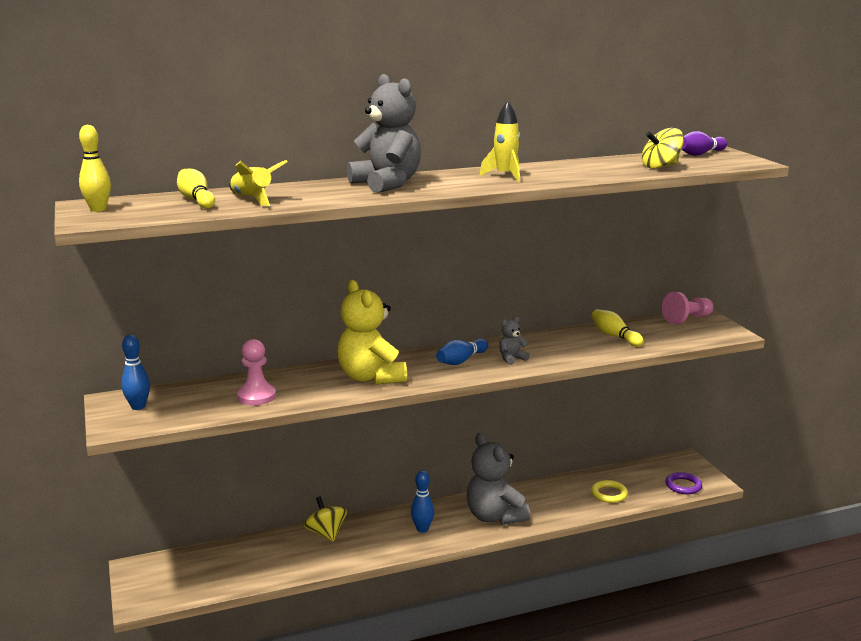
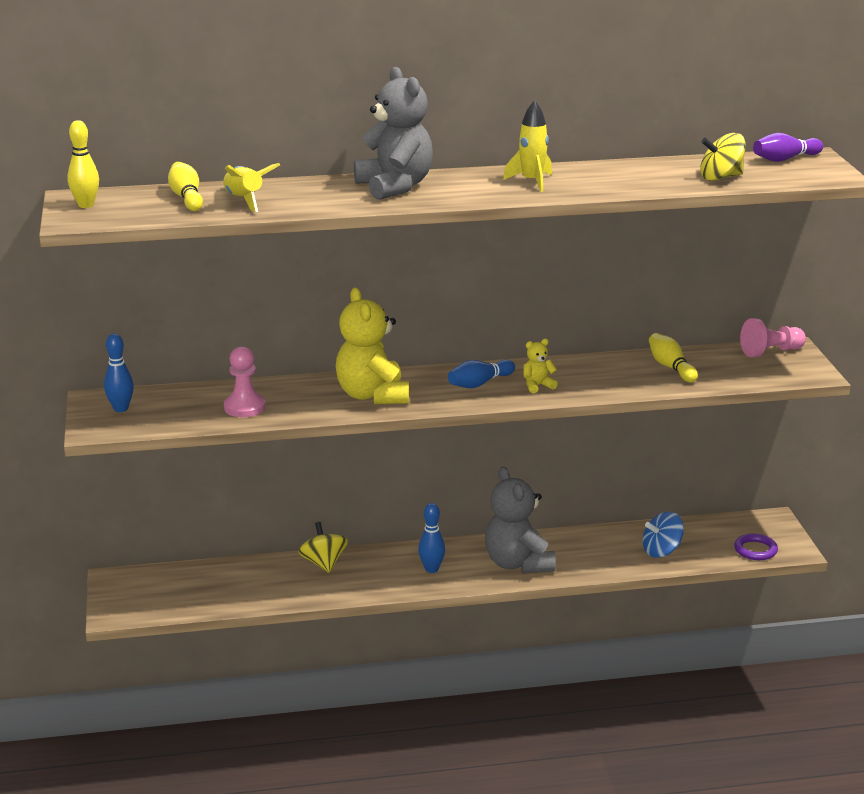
camera: 10 degrees right, 5 degrees up
grey teddy bear [499,317,530,365] -> yellow teddy bear [524,339,558,393]
yellow ring [591,480,628,503] -> blue spinning top [643,512,684,558]

